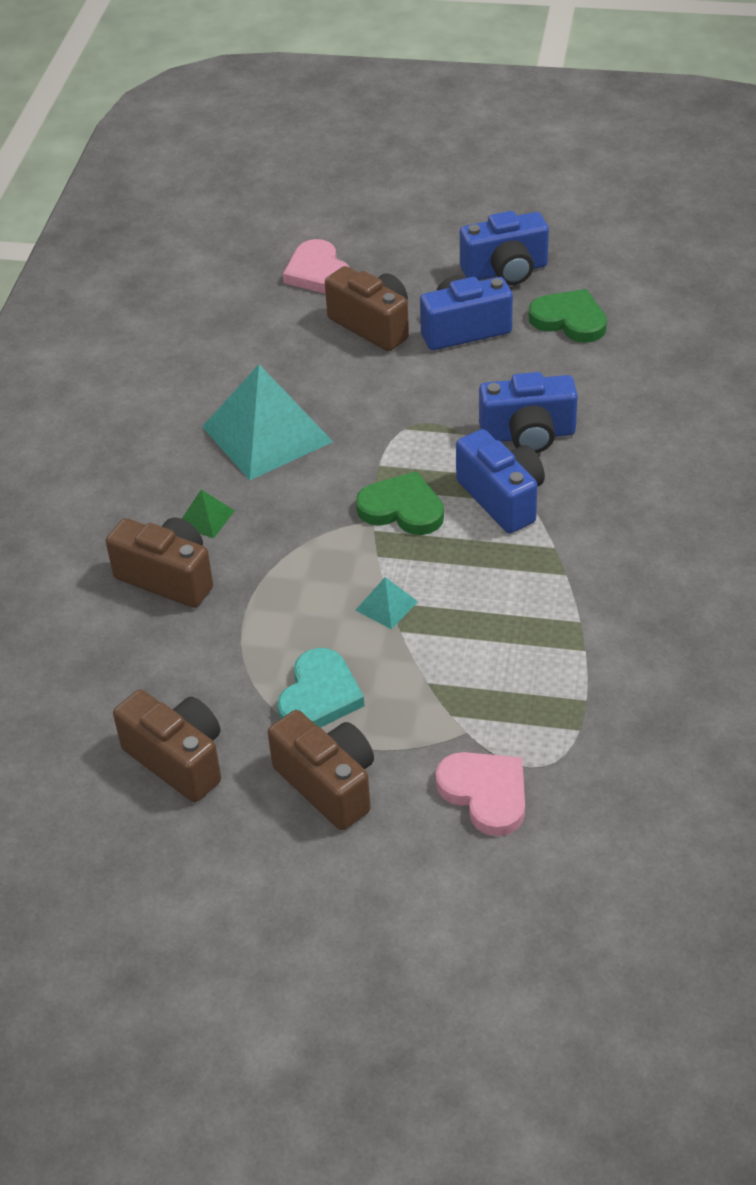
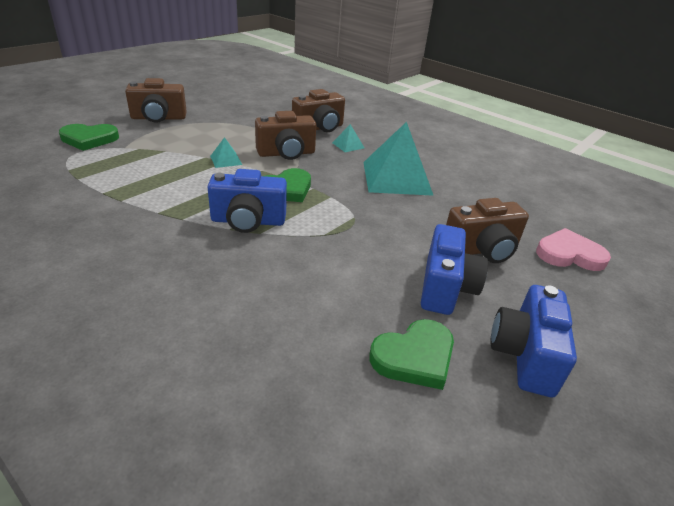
camera: 115 degrees right, 10 degrees down
brown camera [113,689,221,802] -> brown camera moved to [255,111,316,160]
green pyramid [182,489,235,538] -> turquoise pyramid [332,124,364,152]
turquoise heart [277,648,364,728] -> none
pink heart [436,752,525,836] -> green heart [59,124,119,151]
blue camera [479,372,578,453] -> none

